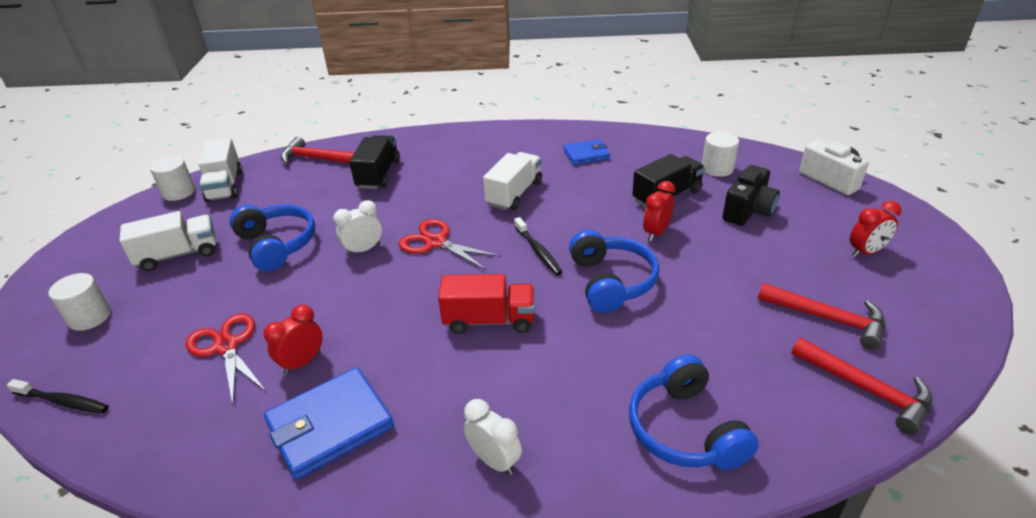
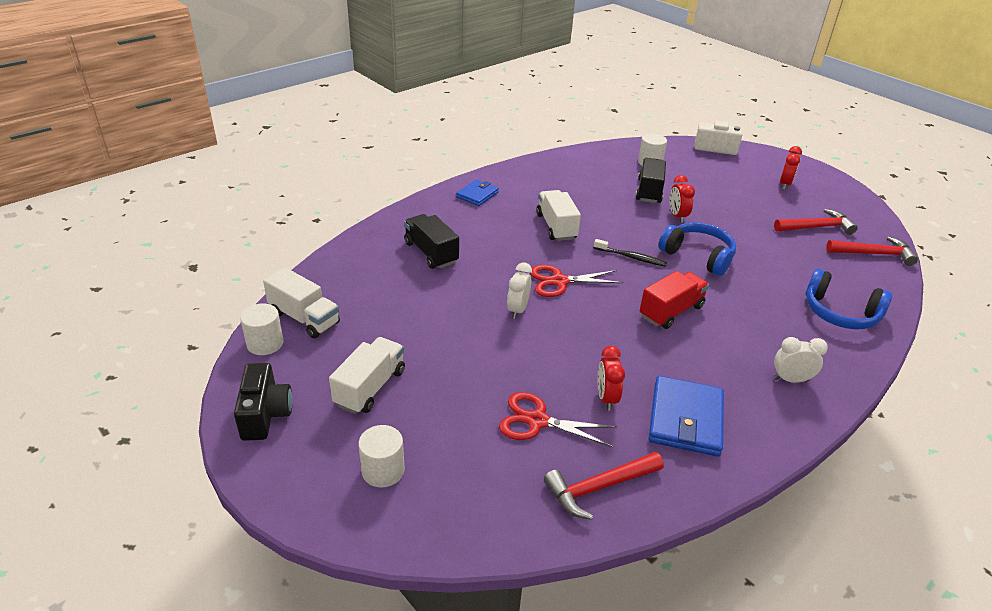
camera: 45 degrees left, 0 degrees up
black toothbrush [7,379,109,413] -> none
blue headphones [230,205,315,272] -> none
red hammer [280,137,355,164] -> red hammer moved to [544,452,664,520]
blue wallet [564,139,610,165] -> blue wallet moved to [456,179,499,206]
black camera [722,165,780,226] -> black camera moved to [234,363,293,441]

